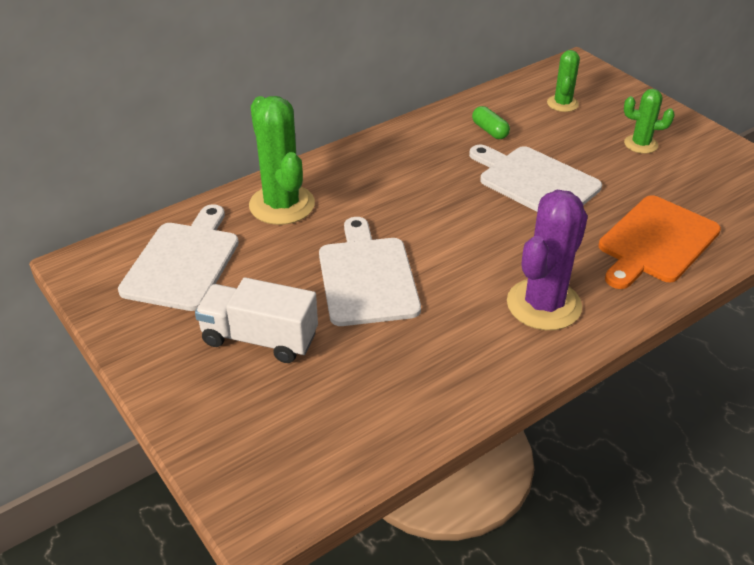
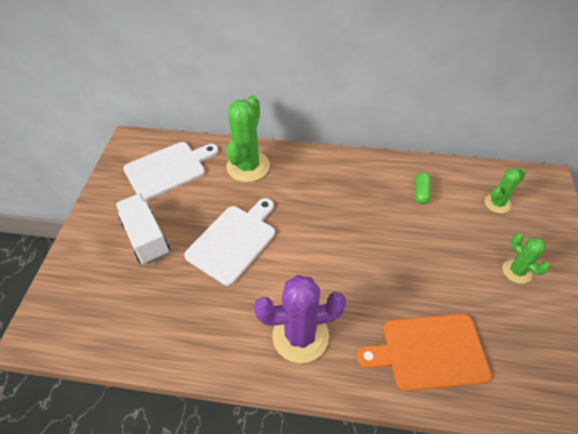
camera: 45 degrees right, 10 degrees up
white cutting board [469,144,602,212] -> none

